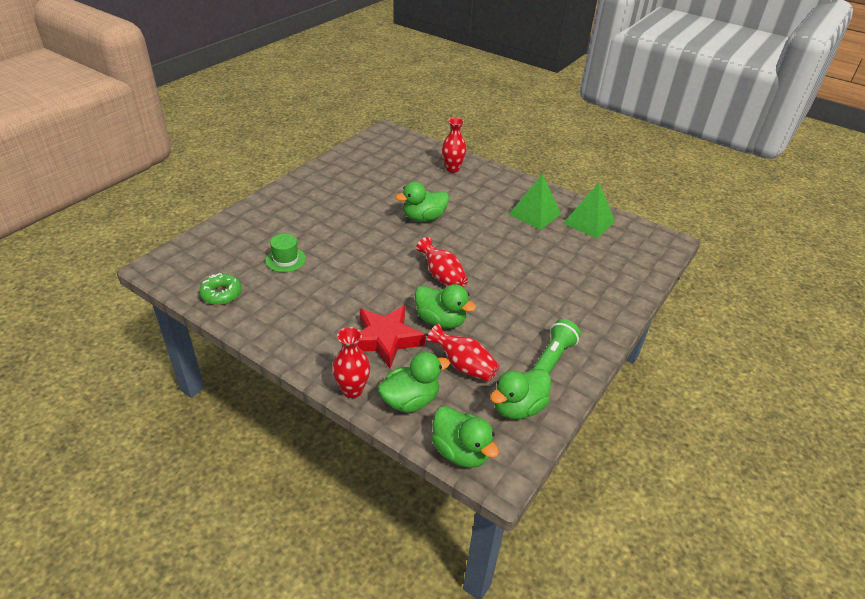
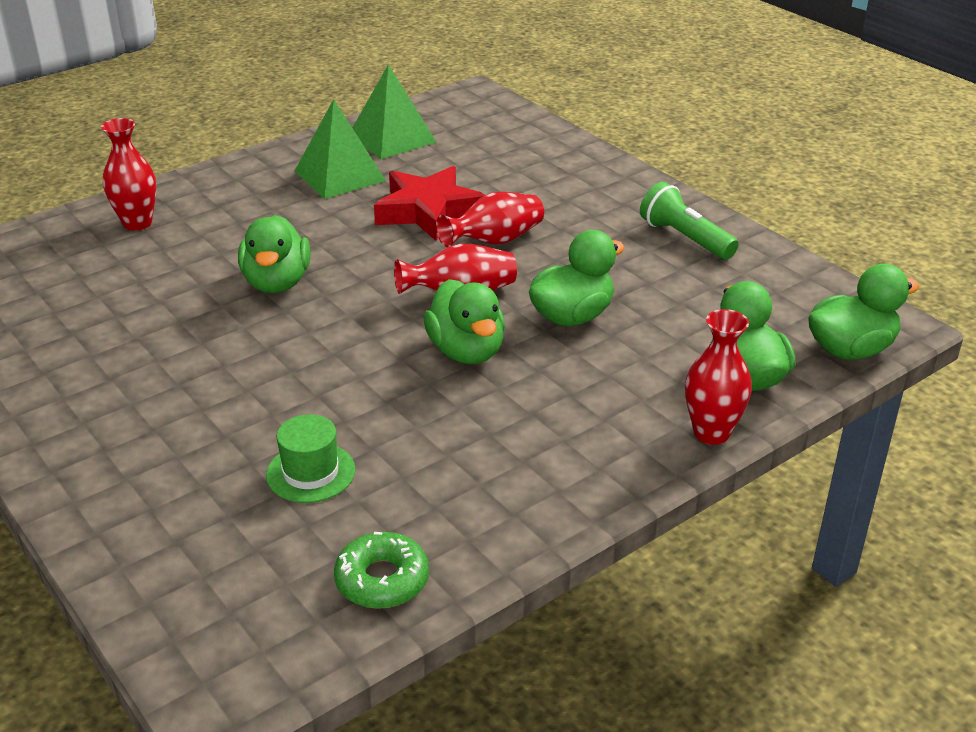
camera: 70 degrees left, 5 degrees down
red star [357,305,425,369] -> red star moved to [374,166,485,241]
red vase [427,324,499,382] -> red vase moved to [436,192,544,247]
green duck [490,369,551,419] -> green duck moved to [424,279,505,364]

